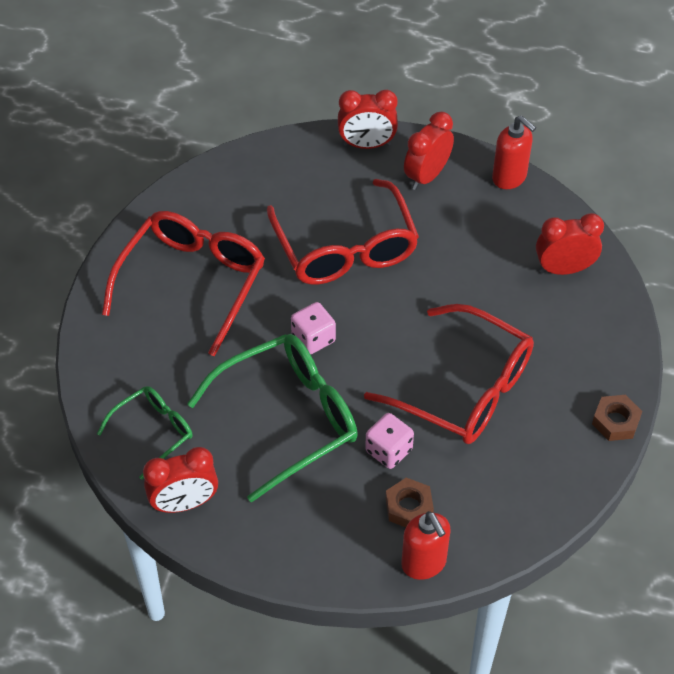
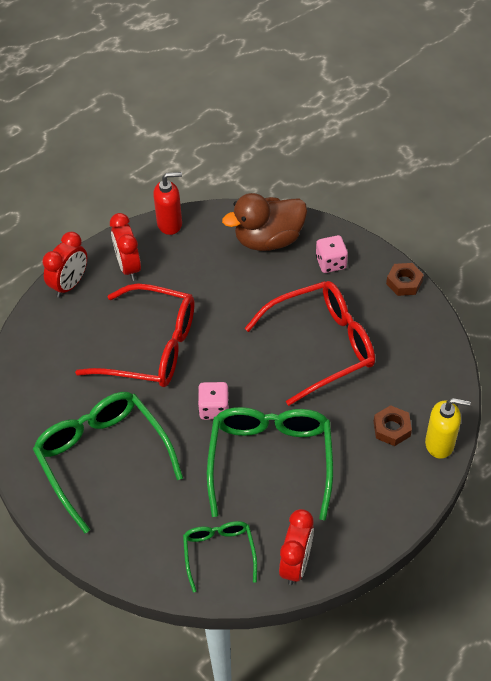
camera: 55 degrees left, 0 degrees up
red glasses [102,211,265,356] -> green glasses [33,392,183,533]
pink dice [365,413,414,469] -> pink dice moved to [316,235,348,273]
red soap dispenser [401,511,451,580] -> yellow soap dispenser [425,398,471,459]
red clock [536,213,604,275] -> brown duck [222,193,307,251]

